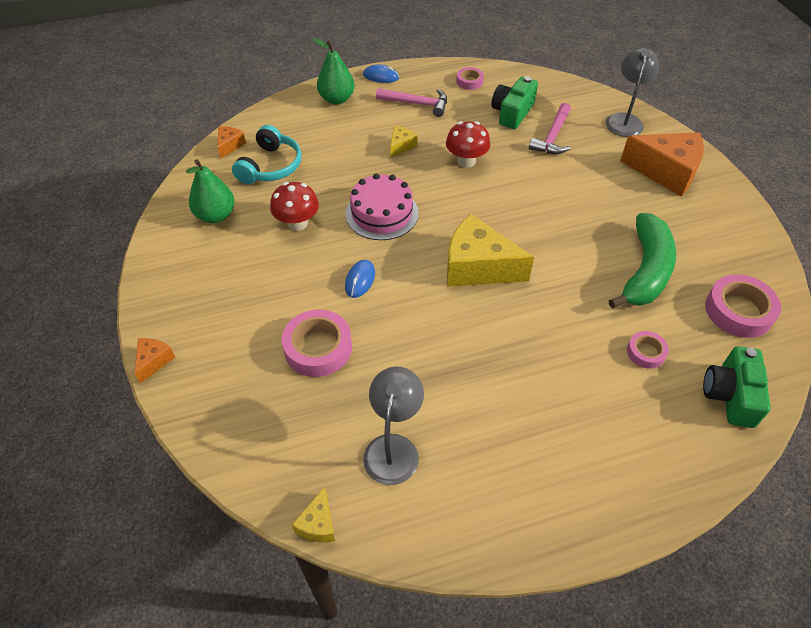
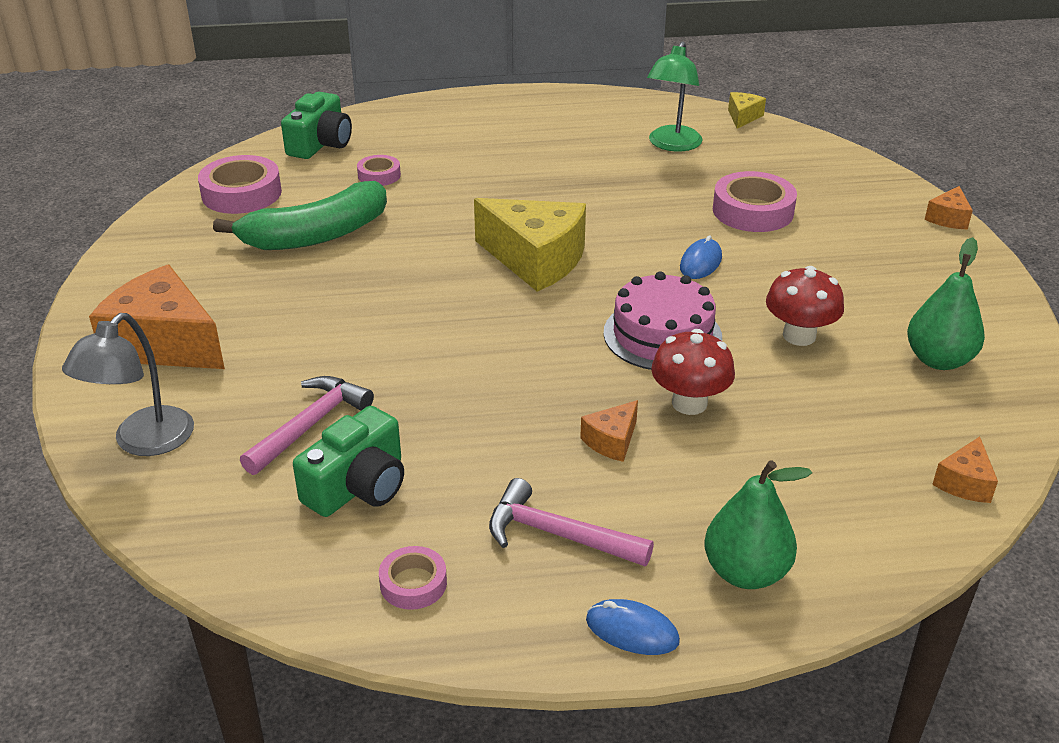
camera: 170 degrees left, 15 degrees down
turquoise headphones [232,125,302,184] -> none
grey lamp [363,367,424,485] -> green lamp [647,41,703,152]
yellow cheese [390,126,418,158] -> orange cheese [580,400,638,462]
red mushroom [446,121,490,168] -> red mushroom moved to [651,329,735,415]
green banana [609,213,676,309] -> green banana turned 150 degrees counterclockwise [213,181,387,250]

